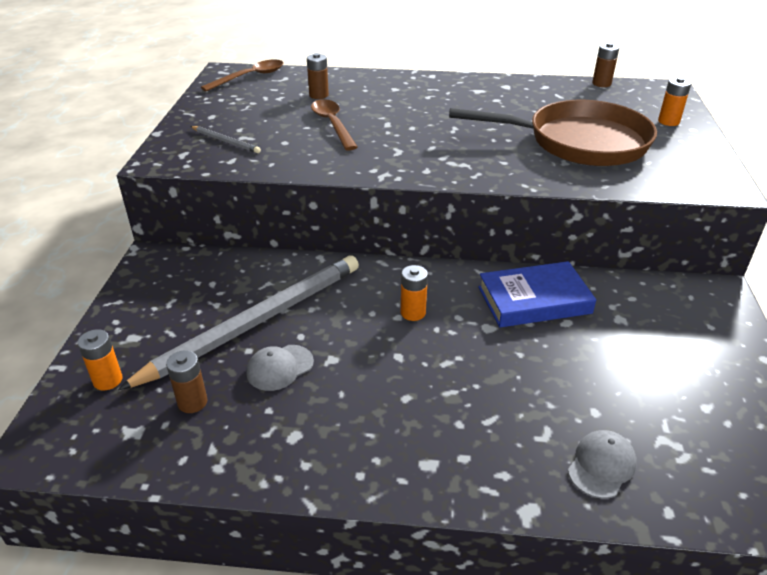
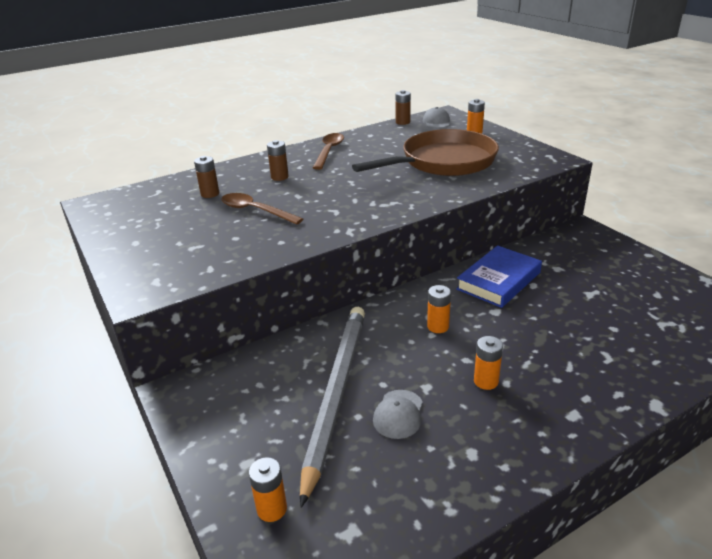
camera: 35 degrees left, 5 degrees down
brown battery [166,350,208,413] -> brown battery moved to [267,140,289,181]
grey pencil [190,126,261,153] -> none
brown spoon [201,59,283,91] -> brown spoon moved to [313,133,344,170]
grey cap [568,430,637,499] -> grey cap moved to [423,107,450,128]
none -> orange battery [474,336,503,390]

